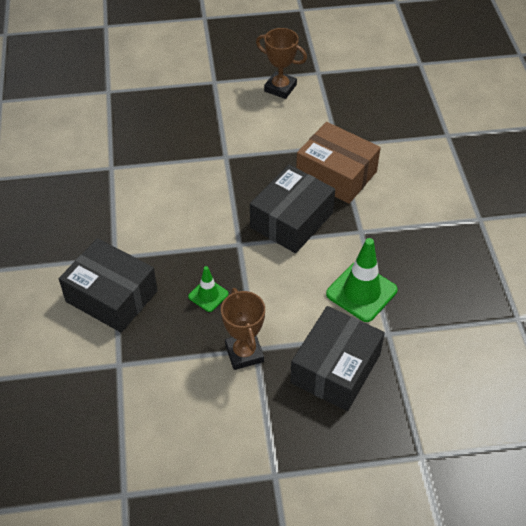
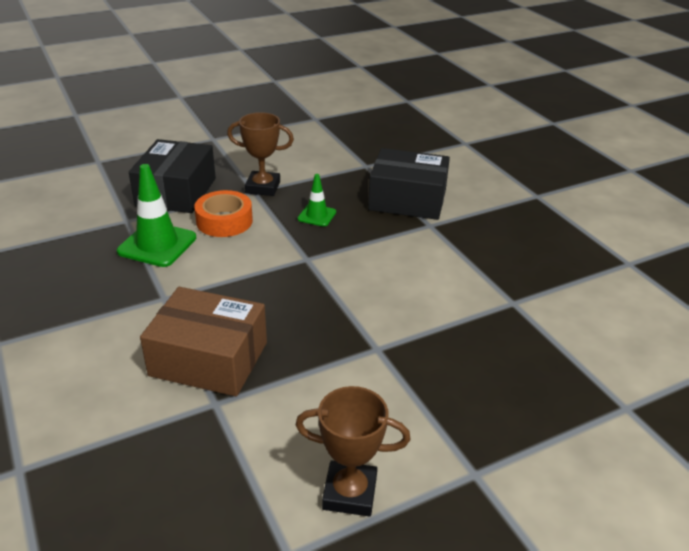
camera: 160 degrees right, 15 degrees down
brown trophy [221,288,265,370] -> brown trophy turned 45 degrees counterclockwise [227,112,294,196]
black box [250,165,335,253] -> none
none -> orange tape [194,190,253,237]

